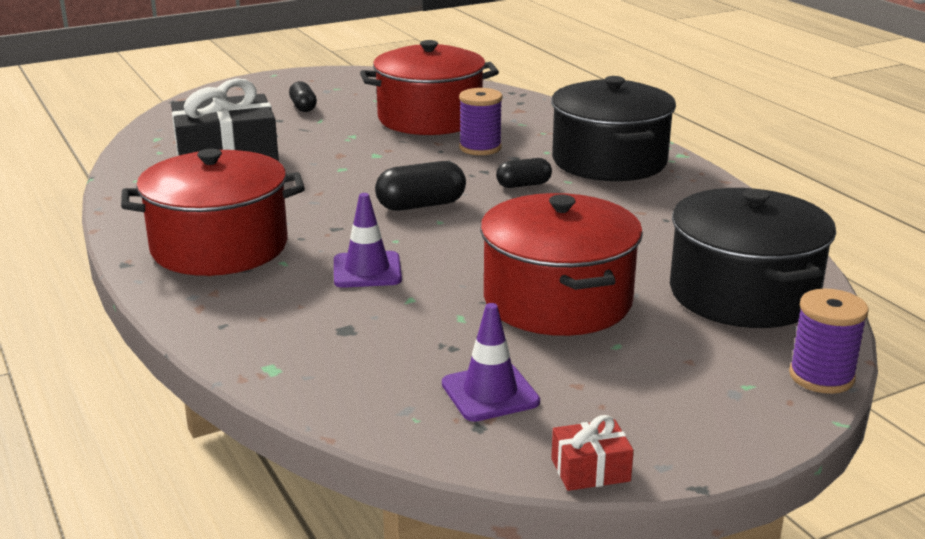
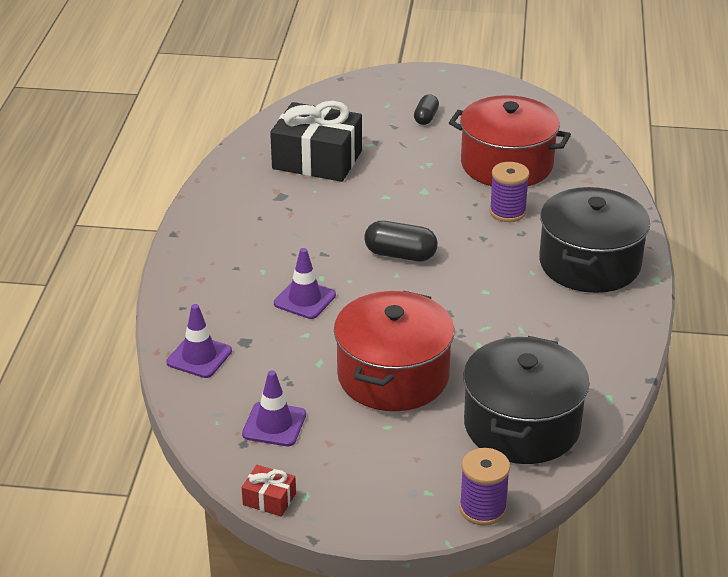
camera: 35 degrees right, 10 degrees up
red pot [121,149,305,276] -> none
black capsule [496,158,552,188] -> none
none -> purple traffic cone [166,304,232,378]

